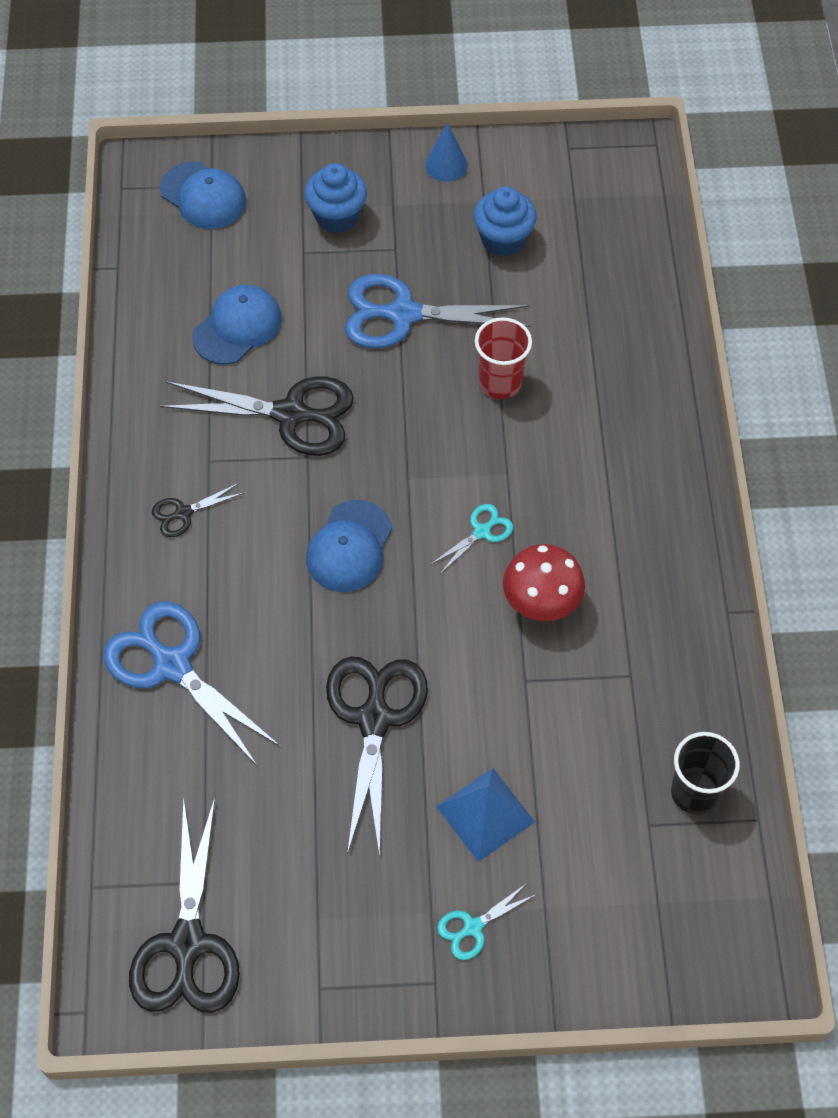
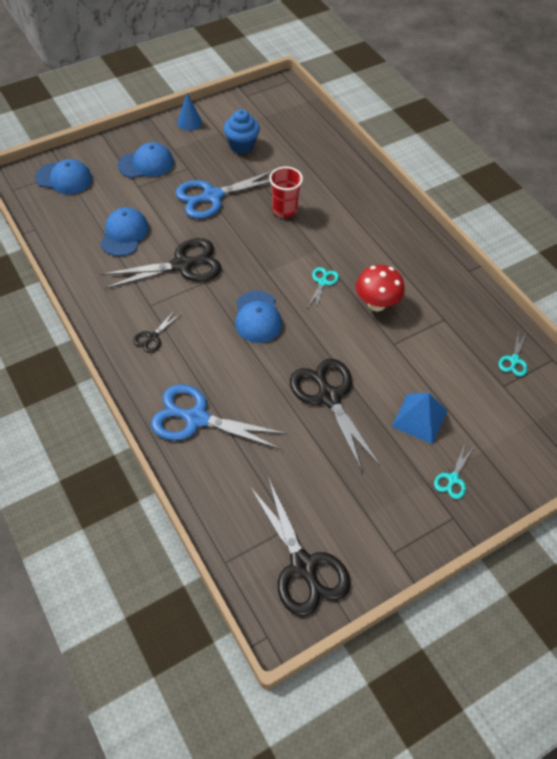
camera: 30 degrees left, 5 degrees down
blue cupcake [304,163,367,233] -> blue cap [118,142,174,178]
black cup [671,732,740,815] -> turquoise scissors [499,329,528,376]

